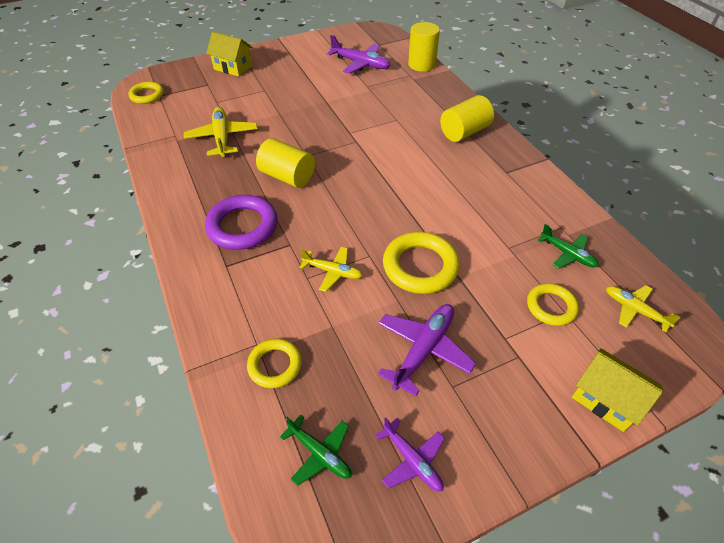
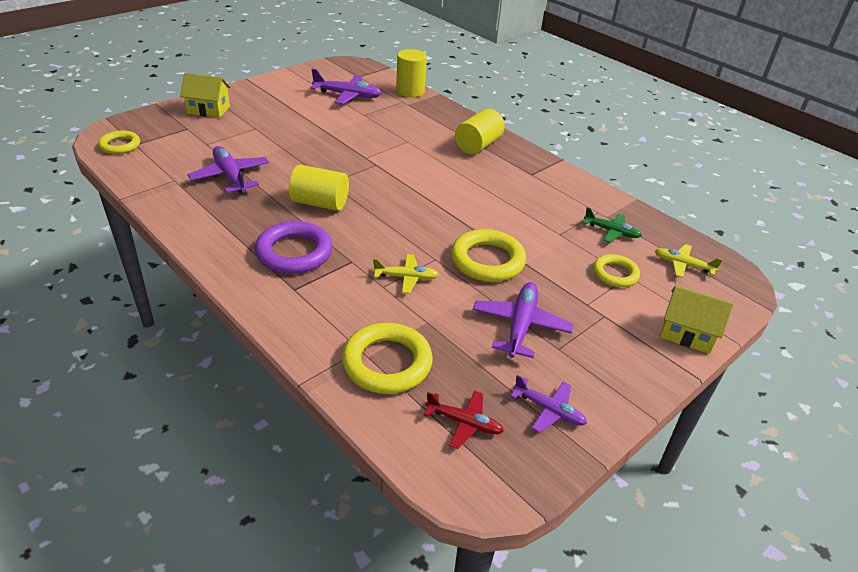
camera: 20 degrees left, 10 degrees down
yellow plane [184,107,258,157] -> purple plane [188,146,269,193]
yellow ring [247,339,302,388] -> yellow ring [342,323,433,394], size x1.63
green plane [280,415,352,486] -> red plane [424,391,504,449]

